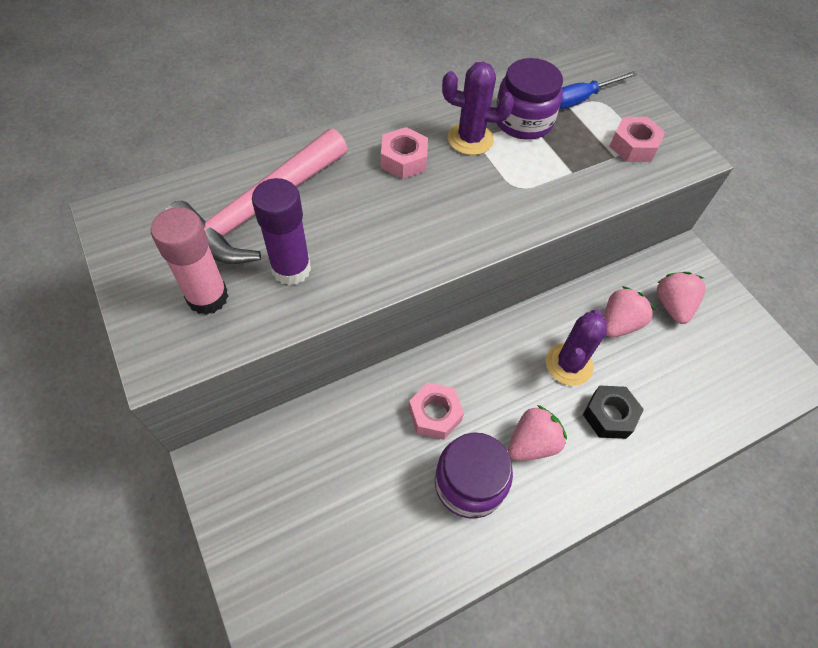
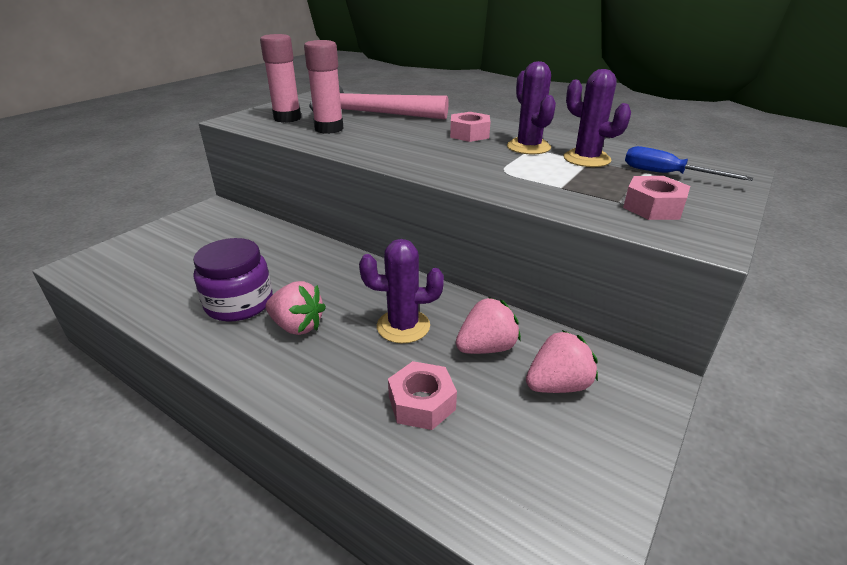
camera: 65 degrees right, 25 degrees down
purple glue stick [252,178,311,286] -> pink glue stick [304,40,344,134]
pink nut [408,382,464,440] -> pink nut moved to [388,361,457,430]
purple jar [495,58,563,140] -> purple cactus [564,69,631,167]
black nut [583,385,644,439] -> none
pink strawberry [604,286,655,337] -> pink strawberry turned 45 degrees counterclockwise [456,297,521,354]

